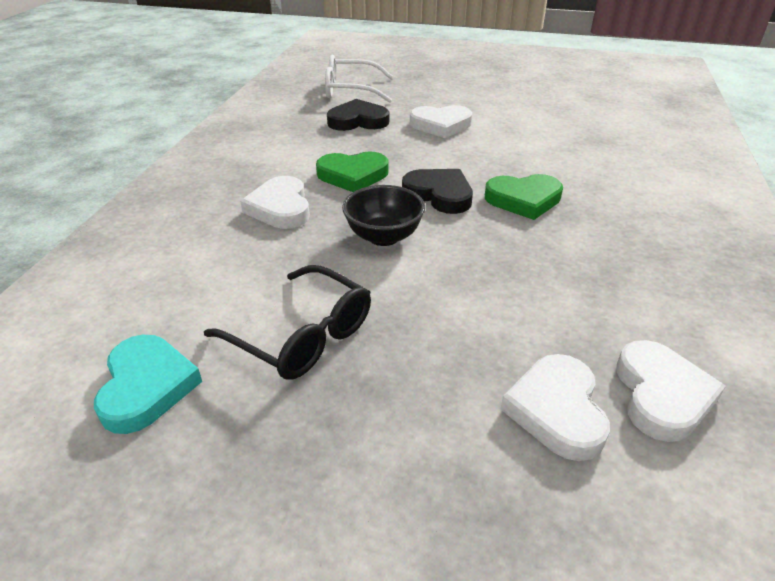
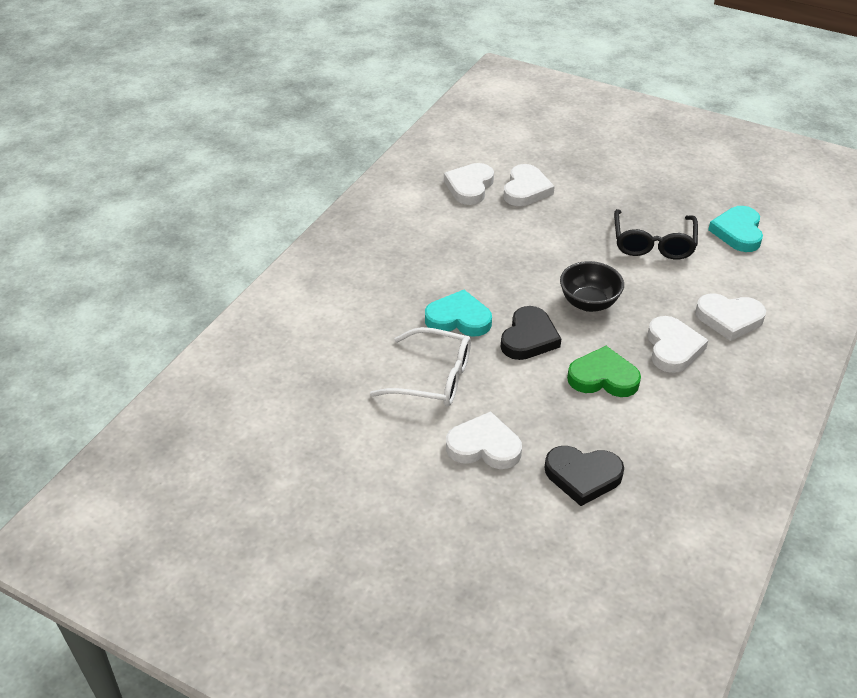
camera: 165 degrees left, 5 degrees up
black glasses [204,265,371,380] -> black glasses turned 135 degrees counterclockwise [614,209,698,260]
white glasses [325,55,393,103] -> white glasses moved to [370,327,471,407]
black heart [402,169,473,214] -> black heart turned 120 degrees counterclockwise [501,306,561,360]
green heart [485,174,563,220] -> turquoise heart [425,290,492,336]
none -> white heart [695,293,766,341]

